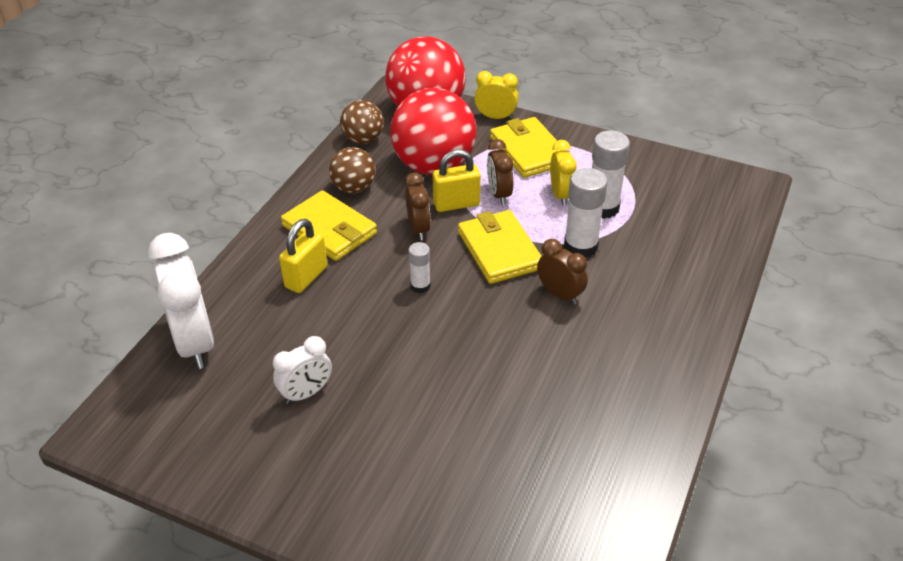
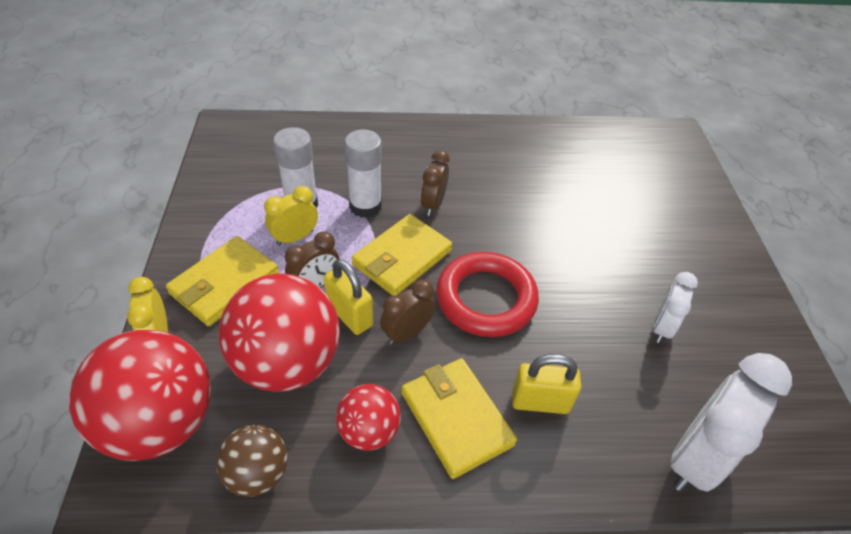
camera: 120 degrees left, 5 degrees up
white clock [273,336,332,404] -> white clock turned 90 degrees counterclockwise [653,272,698,343]
yellow wallet [281,190,377,261] -> yellow wallet turned 45 degrees counterclockwise [402,358,517,479]
brown ball [329,147,375,193] -> red ball [336,384,401,451]
white glue stick [408,242,431,293] -> red ring [436,252,539,337]

